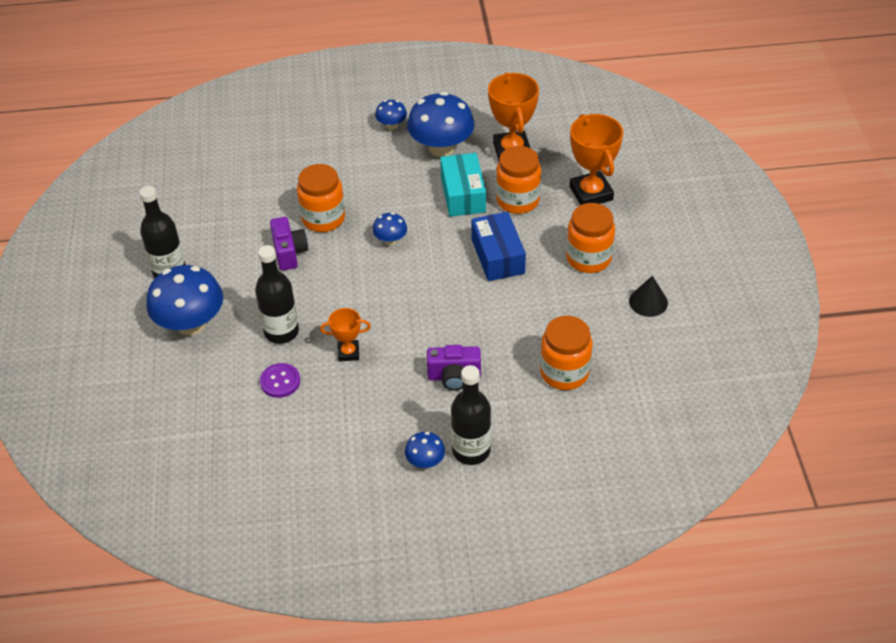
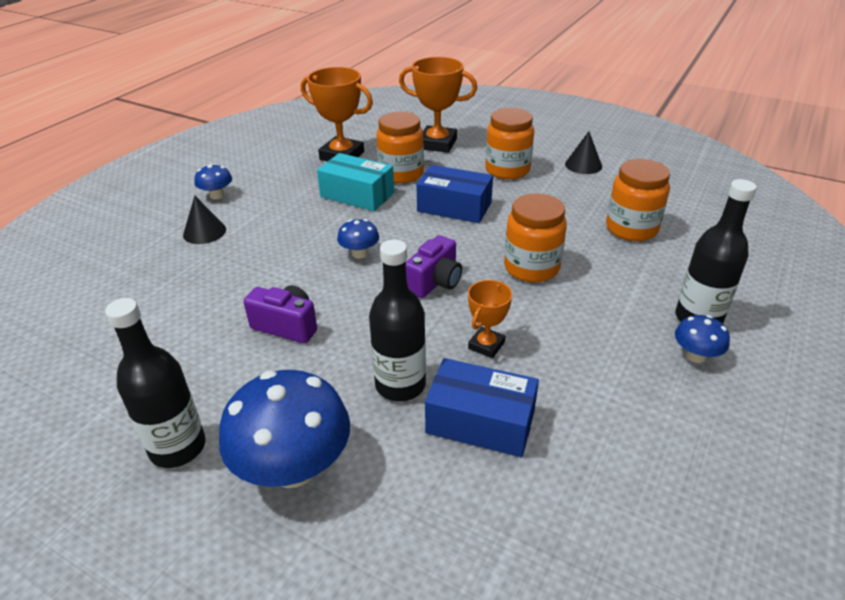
camera: 55 degrees left, 10 degrees down
purple button [260,363,300,398] -> blue box [425,358,539,457]
orange jar [297,164,345,232] -> orange jar moved to [504,193,567,282]
blue mushroom [407,92,475,157] -> none
purple camera [427,345,481,391] -> purple camera moved to [406,235,462,298]
none -> black cone [183,196,226,244]

